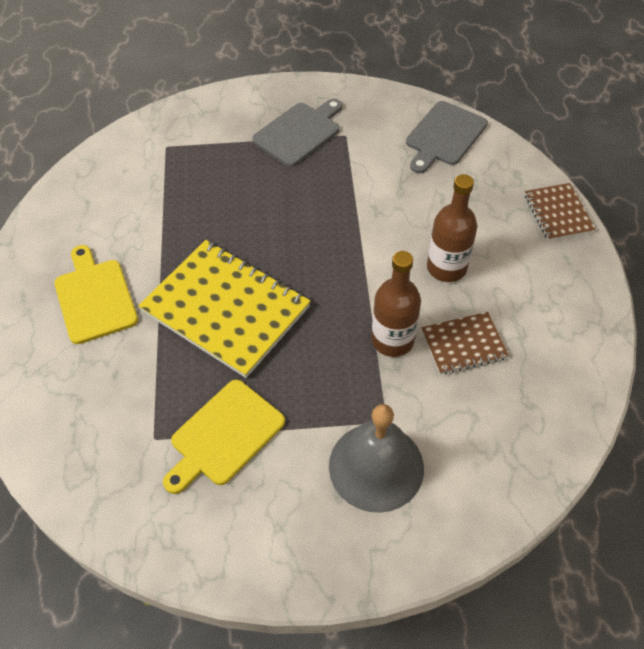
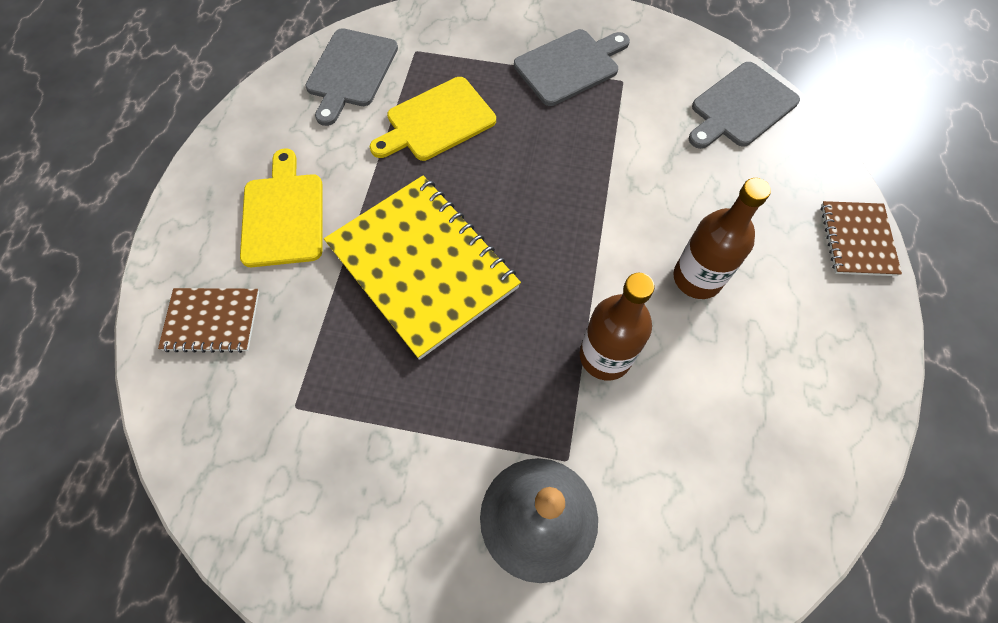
camera: 15 degrees right, 10 degrees up
yellow cutting board [163,380,285,494] -> yellow cutting board moved to [370,77,496,161]
brown notebook [421,312,509,374] -> brown notebook moved to [158,288,259,353]
none -> grey cutting board [305,28,398,126]

